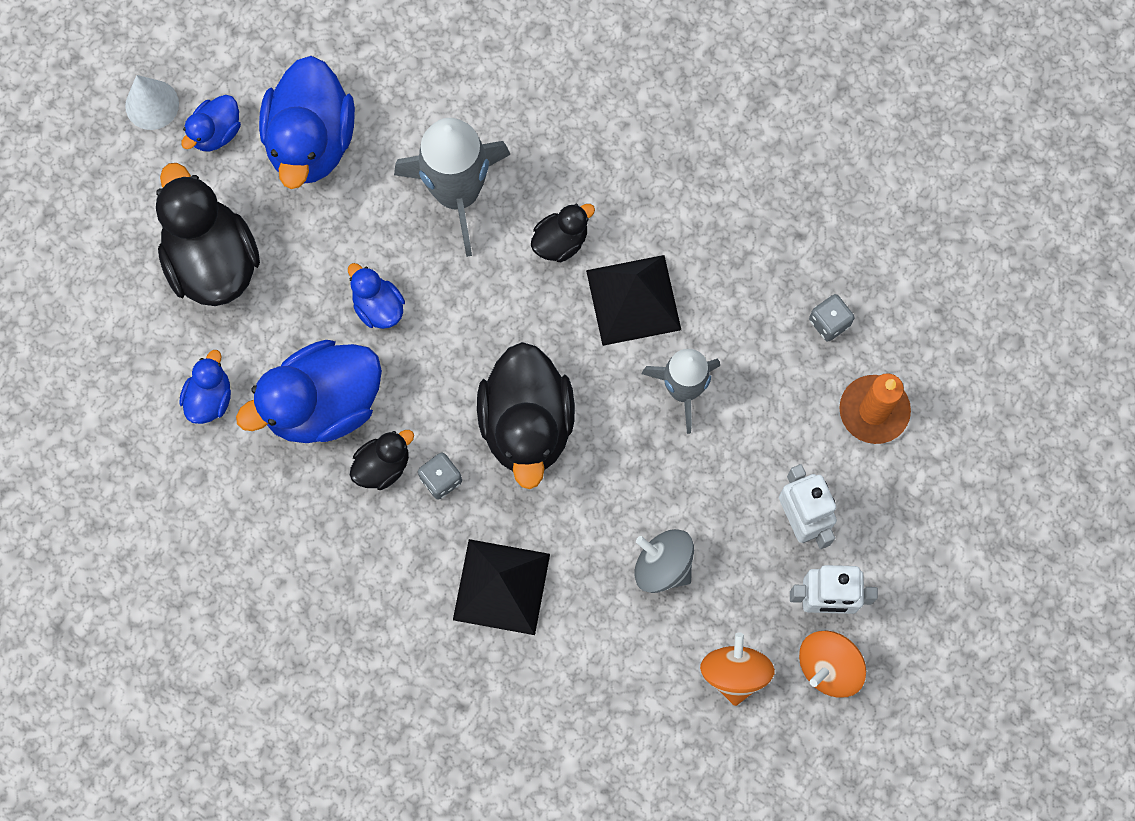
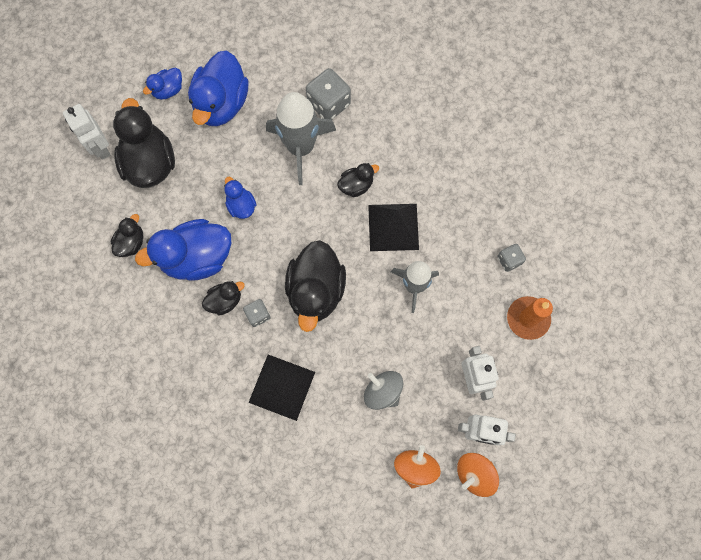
camera: 10 degrees right, 0 degrees up
white cone [125,75,179,130] -> none
blue duck [180,350,231,424] -> black duck [111,214,143,257]
none -> white robot [63,104,111,160]
none -> grey dice [306,68,351,120]

